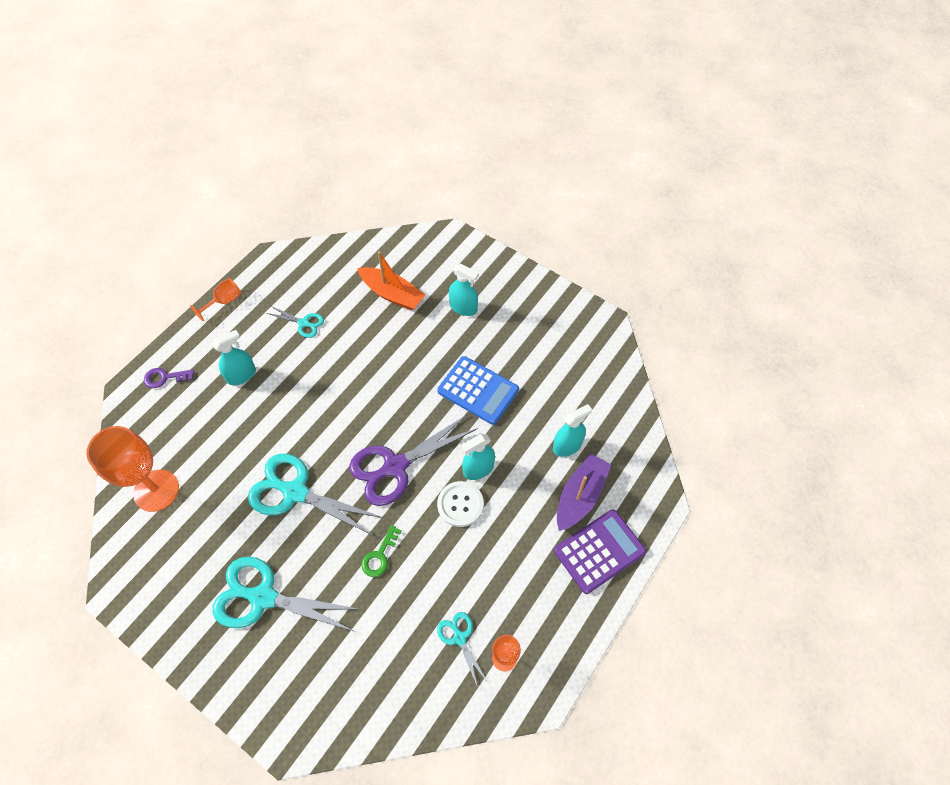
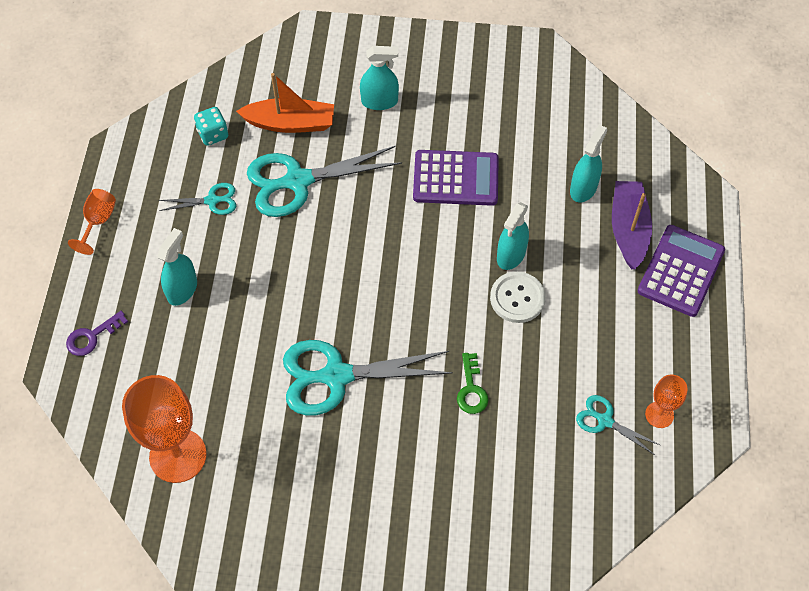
camera: 30 degrees left, 0 degrees up
turquoise scissors [212,557,362,631] -> turquoise scissors moved to [247,146,402,217]
purple scissors [349,414,478,506] -> none
blue calculator [437,356,519,425] -> purple calculator [413,150,499,206]
none -> turquoise dice [194,107,228,146]

